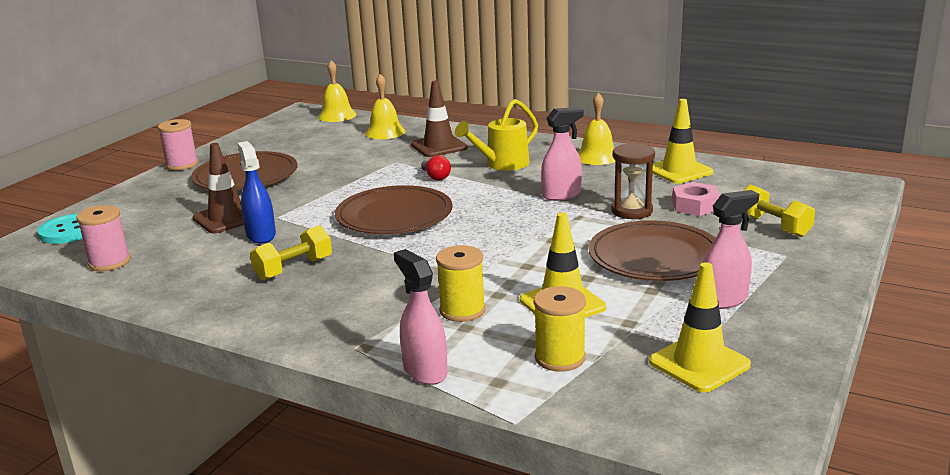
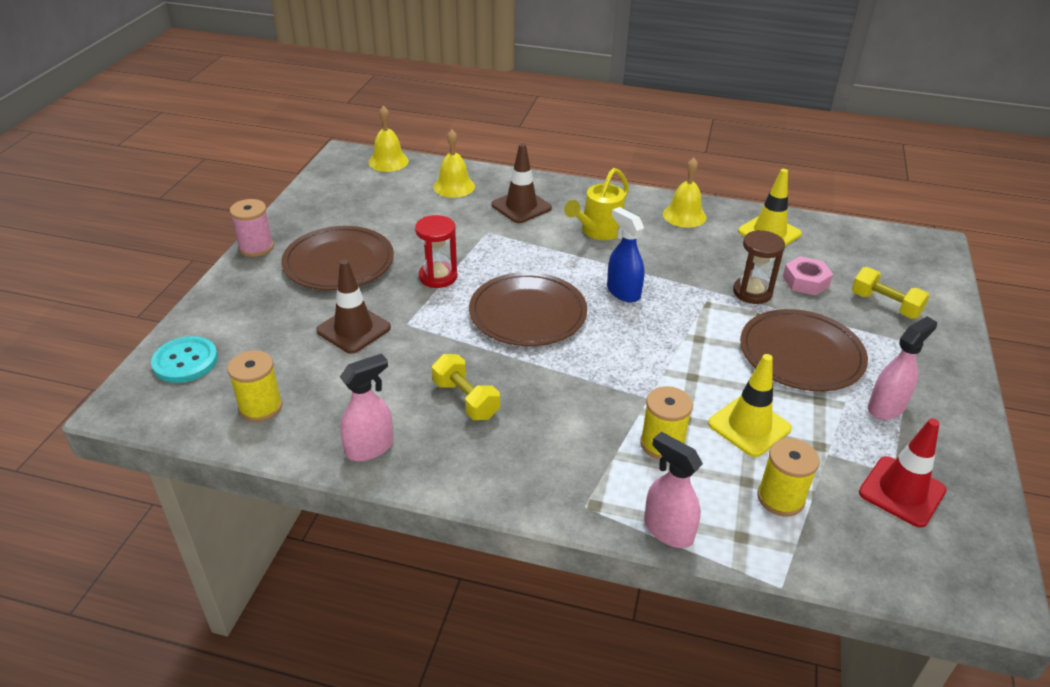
camera: 15 degrees left, 15 degrees up
pink spool [76,205,130,271] -> yellow spool [227,350,283,422]
blue spray bottle [237,141,276,244] -> blue spray bottle moved to [607,207,645,302]
yellow dumbbell [250,225,332,280] -> yellow dumbbell turned 75 degrees counterclockwise [432,354,500,420]
red light bulb [421,155,451,180] -> none
pink spray bottle [541,107,584,201] -> pink spray bottle moved to [340,353,393,461]
yellow traffic cone [649,262,751,392] -> red traffic cone [859,418,947,528]
none -> red hourglass [415,215,457,288]

